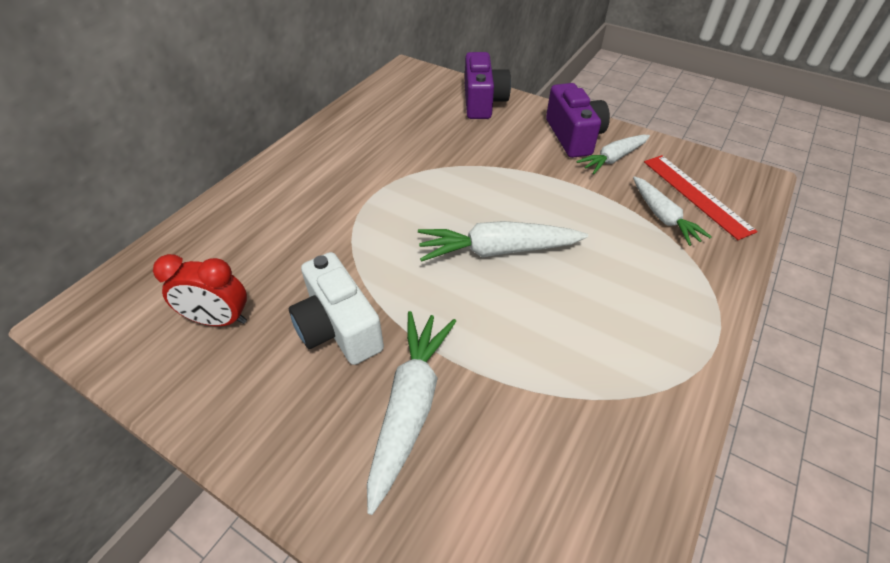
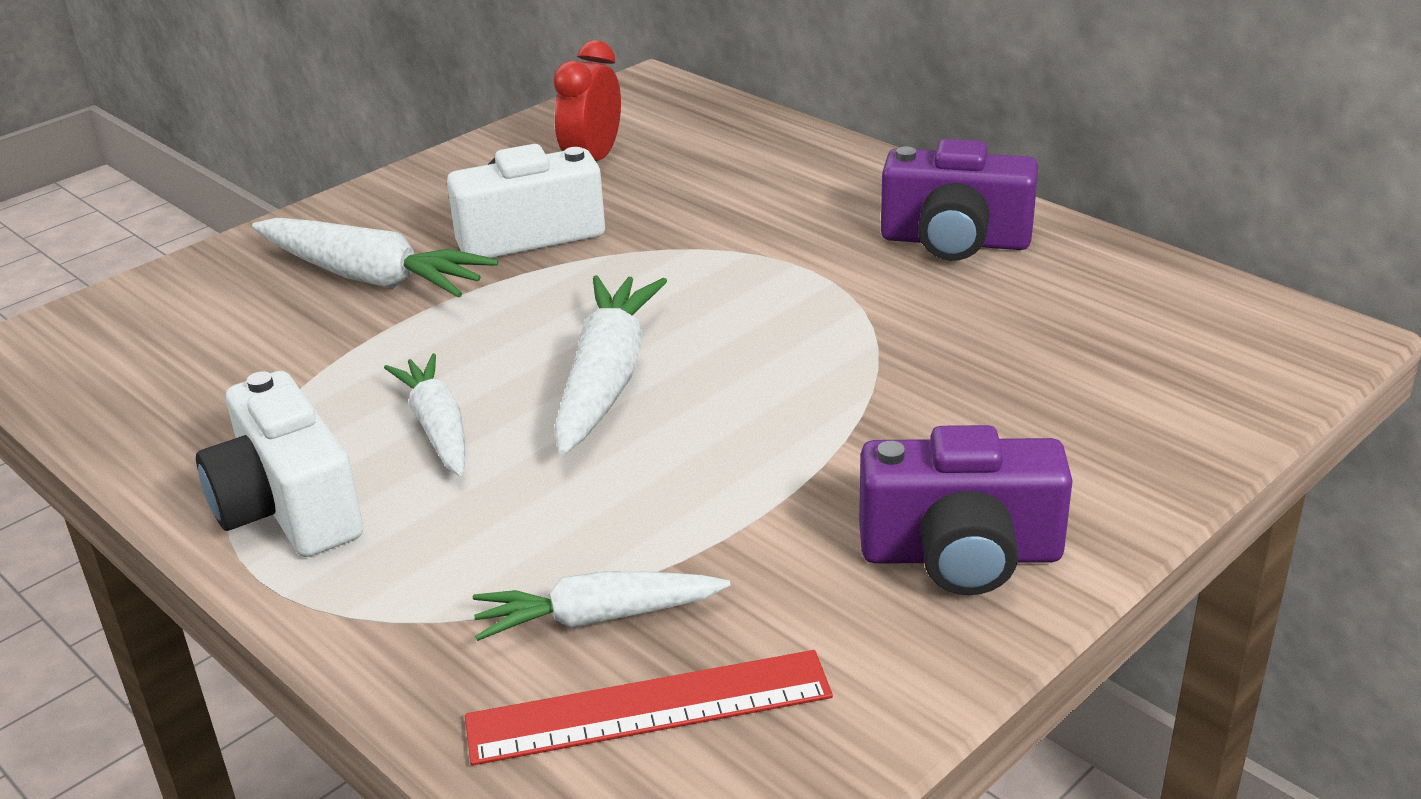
camera: 105 degrees right, 15 degrees down
purple camera [465,52,511,119] -> purple camera moved to [881,139,1038,261]
white carrot [576,135,650,174] -> white carrot moved to [384,353,465,476]
none -> white camera [196,371,363,557]

